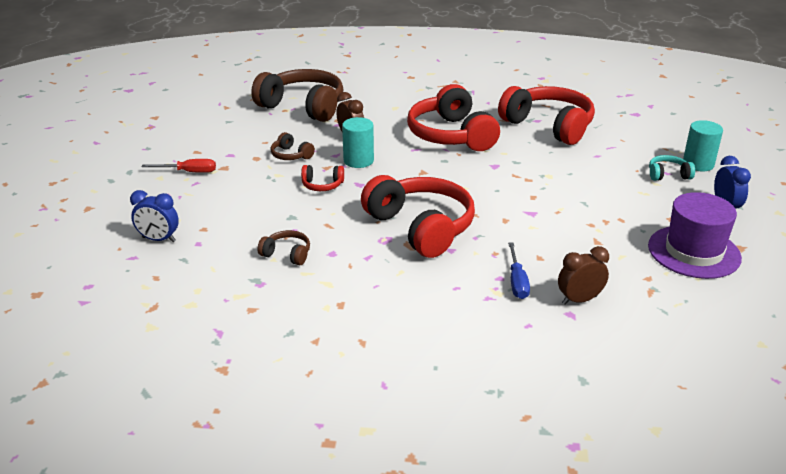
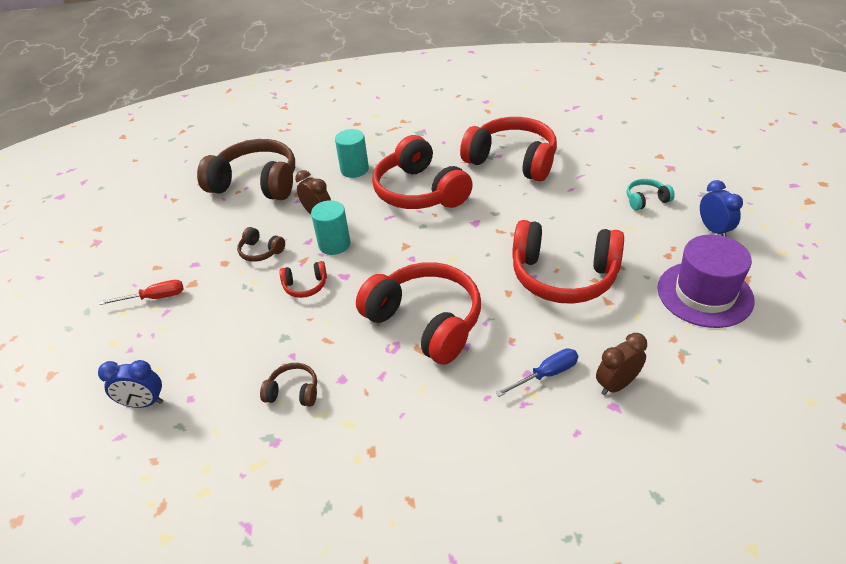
camera: 10 degrees left, 10 degrees up
blue screwdriver [508,242,530,299] -> blue screwdriver turned 105 degrees counterclockwise [496,348,578,397]
turquoise cylinder [683,120,723,171] -> turquoise cylinder moved to [335,129,369,178]
none -> red headphones [512,220,624,304]

